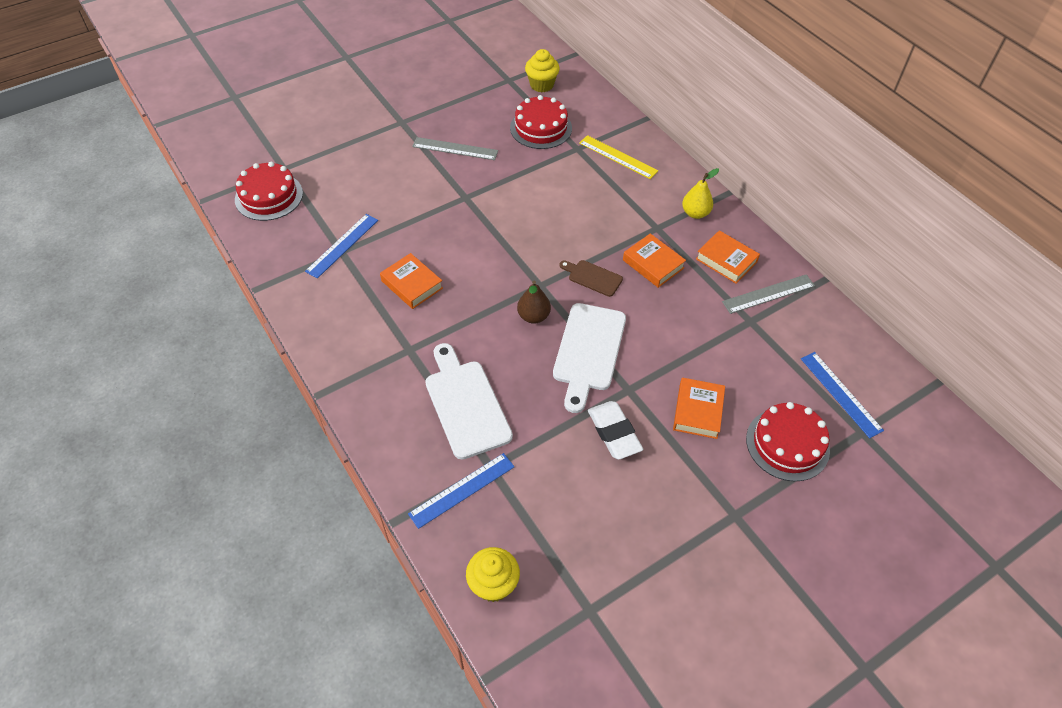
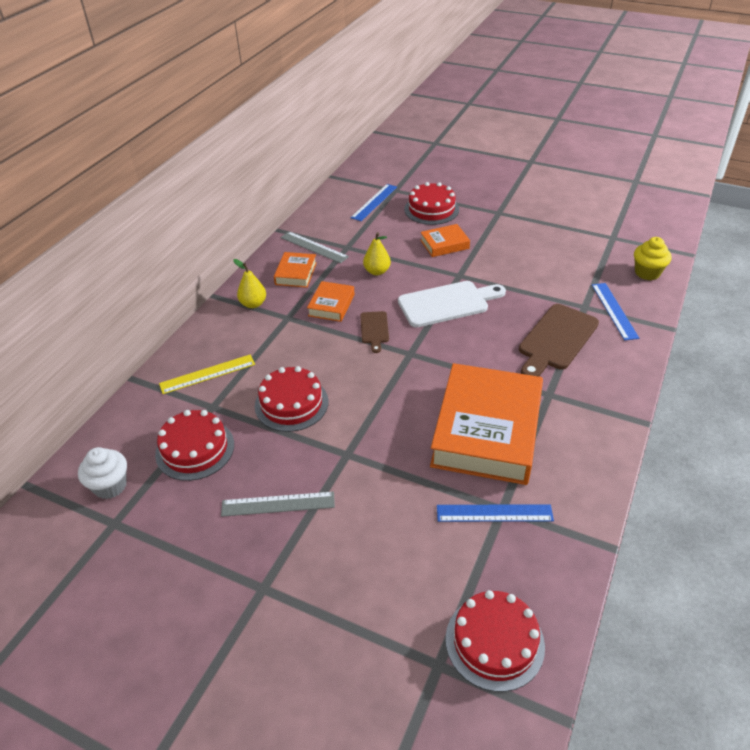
camera: 120 degrees left, 10 degrees down
orange book [380,253,443,309] -> orange book [430,363,543,485], size x2.21
blue ruler [408,453,515,529] -> blue ruler turned 60 degrees clockwise [592,283,639,341]
grey ruler [412,137,498,160] -> grey ruler turned 75 degrees counterclockwise [221,491,335,517]
white cutting board [425,343,513,460] -> brown cutting board [519,304,599,377]
brown pear [517,281,551,323] -> none
yellow cupcake [525,49,560,92] -> white cupcake [78,447,127,499]
yellow ruler [579,135,658,179] -> yellow ruler turned 60 degrees clockwise [159,355,255,394]
white eraser [588,401,643,459] -> none
none -> red cake [255,366,328,432]
none -> yellow pear [363,232,391,275]

